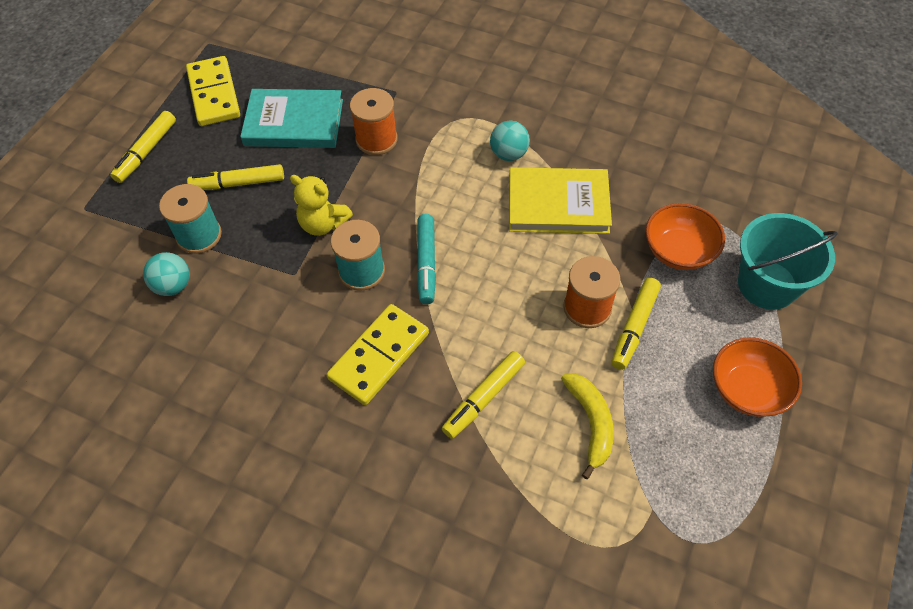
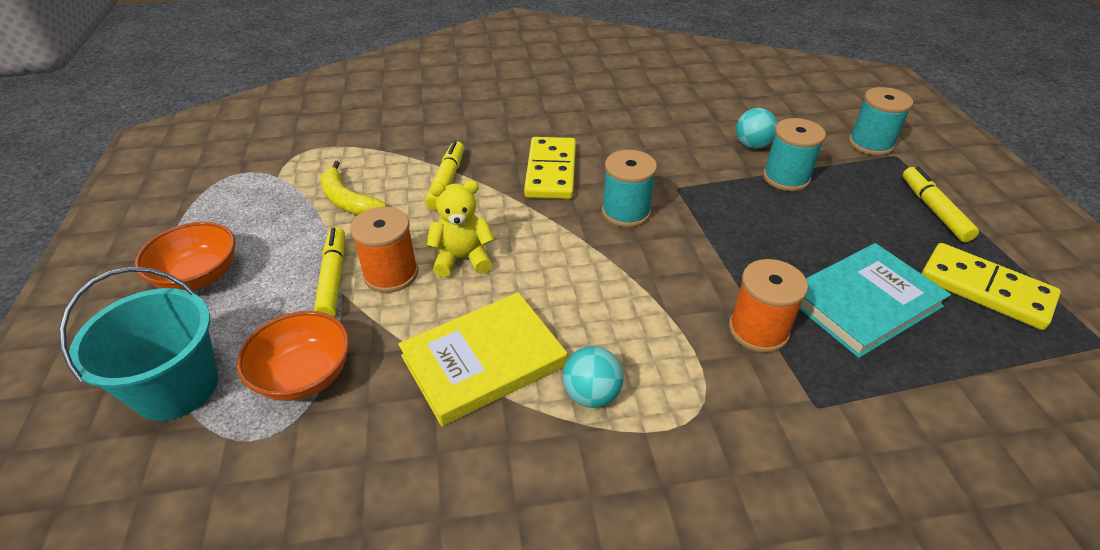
camera: 145 degrees right, 15 degrees down
yellow marker [187,164,284,190] -> none
yellow teddy bear [290,175,353,236] -> yellow teddy bear moved to [426,180,494,277]
turquoise marker [417,214,436,304] -> none
none -> turquoise spool [849,87,913,156]

